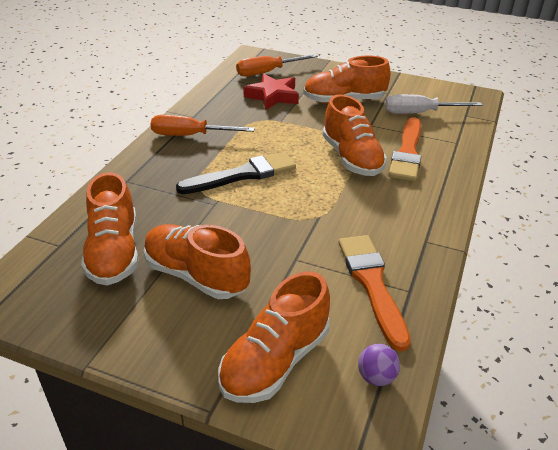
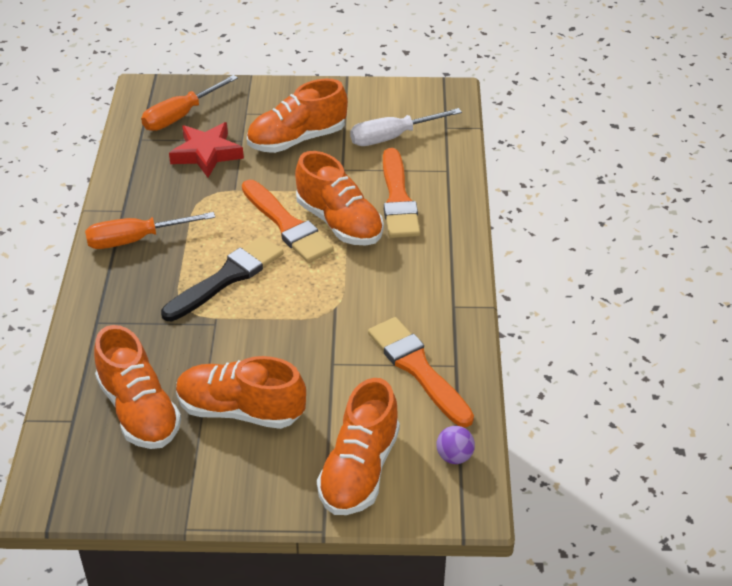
camera: 20 degrees left, 5 degrees up
none -> orange brush [242,180,334,263]

